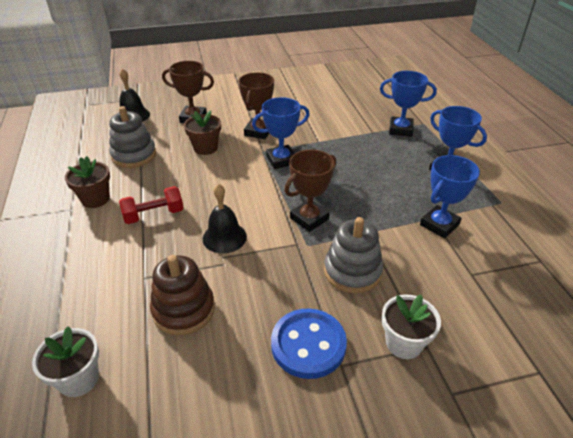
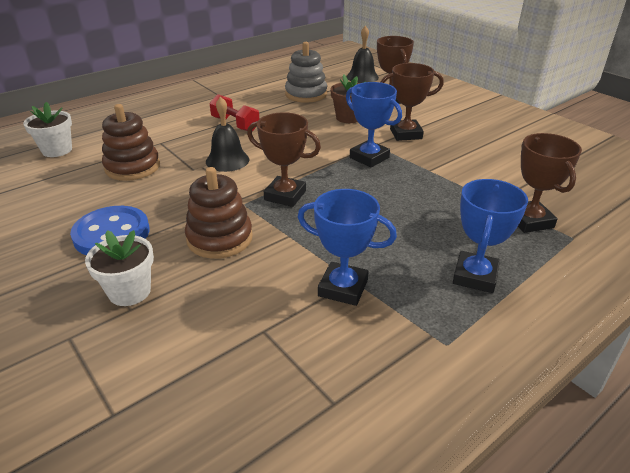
camera: 65 degrees right, 5 degrees down
brown flower pot [65,156,110,208] -> none
grey stacking toy [324,217,383,293] -> brown stacking toy [185,167,253,259]
blue trophy [380,71,437,137] -> brown trophy [518,133,582,233]

